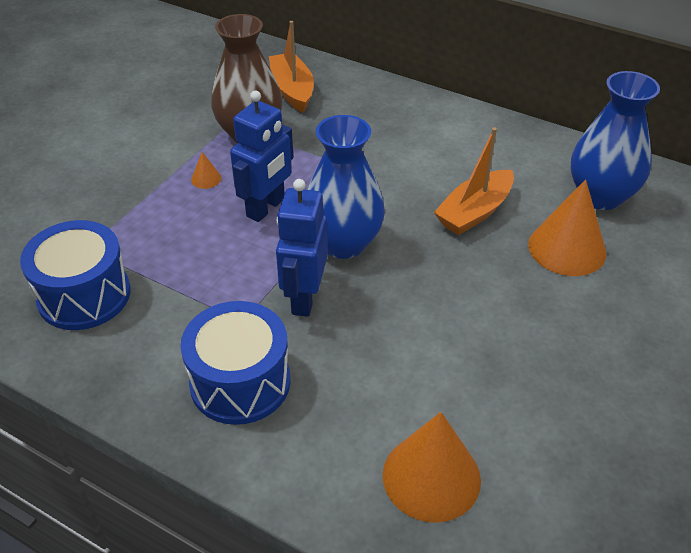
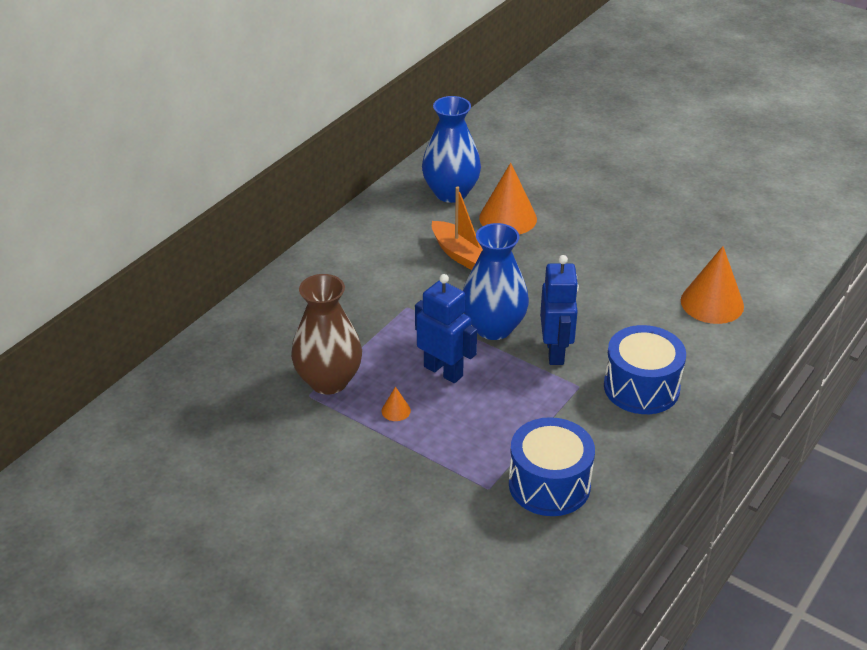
camera: 85 degrees left, 5 degrees down
orange boat [269,21,314,113] -> none
blue robot [276,179,328,317] -> blue robot turned 105 degrees counterclockwise [540,255,579,365]

